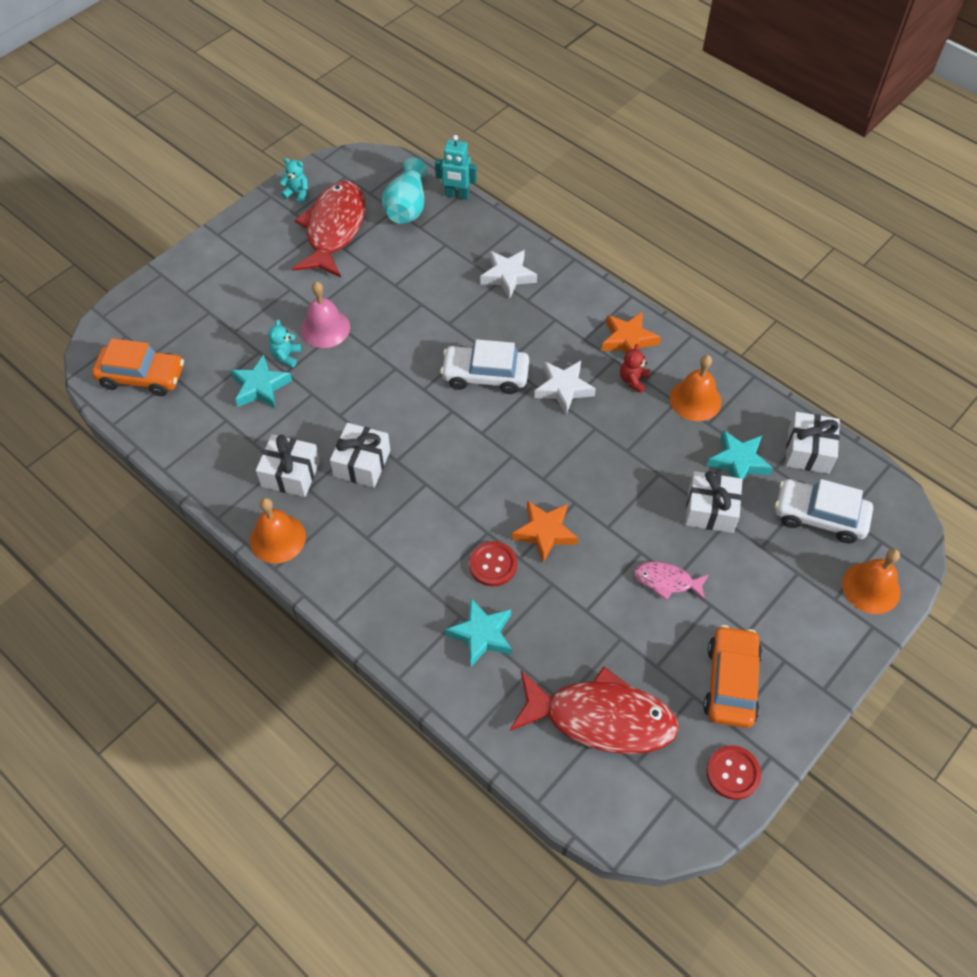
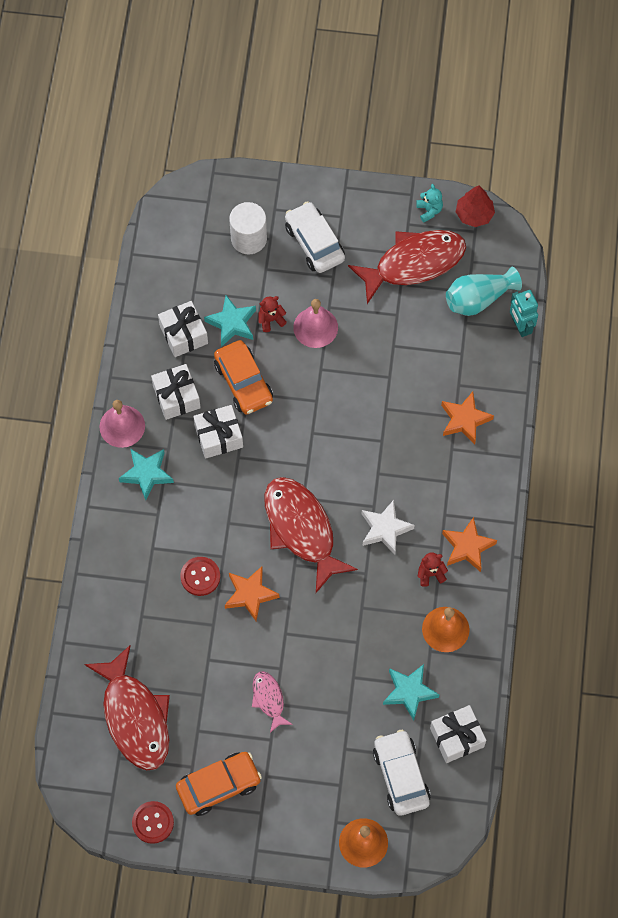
camera: 55 degrees right, 10 degrees up
orange car [92,338,184,396] -> orange car moved to [214,340,273,414]
orange bell [250,498,306,563] -> pink bell [99,400,145,448]
turquoise teddy bear [268,320,301,367] -> red teddy bear [259,296,287,332]
white car [440,339,529,394] -> white car moved to [285,201,345,273]
turquoise star [445,598,512,667] -> turquoise star moved to [119,449,174,500]
white star [480,250,537,299] -> orange star [441,392,494,445]
white gift [685,471,742,533] -> white gift moved to [158,301,208,357]
none -> white cylinder [229,202,267,254]
none -> red fish [264,477,358,593]
none -> red tree [456,186,495,227]

